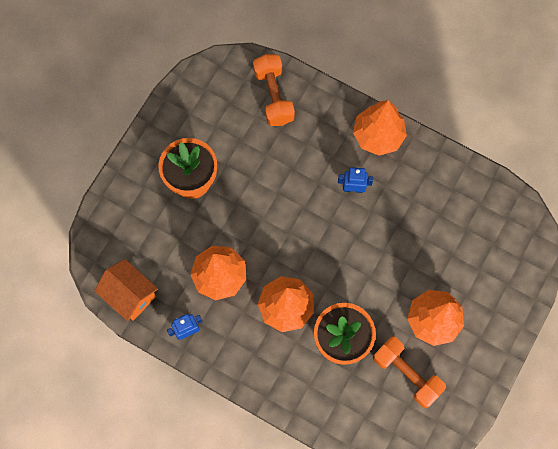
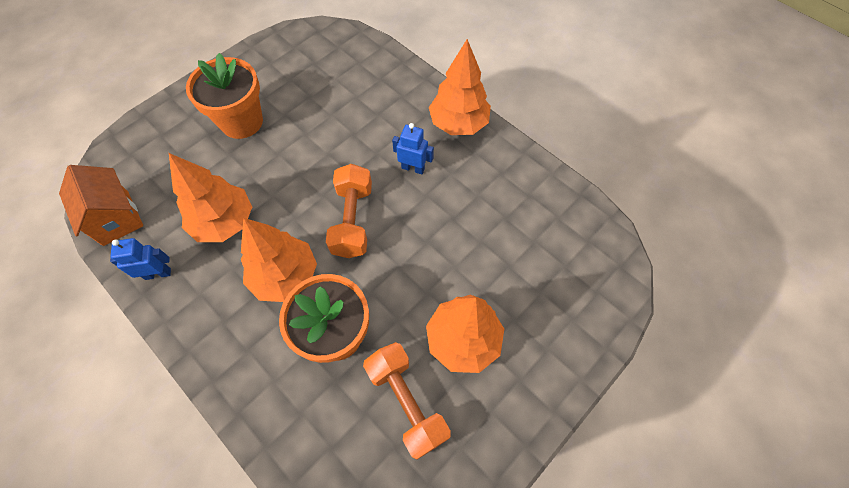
camera: 15 degrees right, 10 degrees down
orange dumbbell [253,54,295,126] -> orange dumbbell moved to [326,164,372,258]

